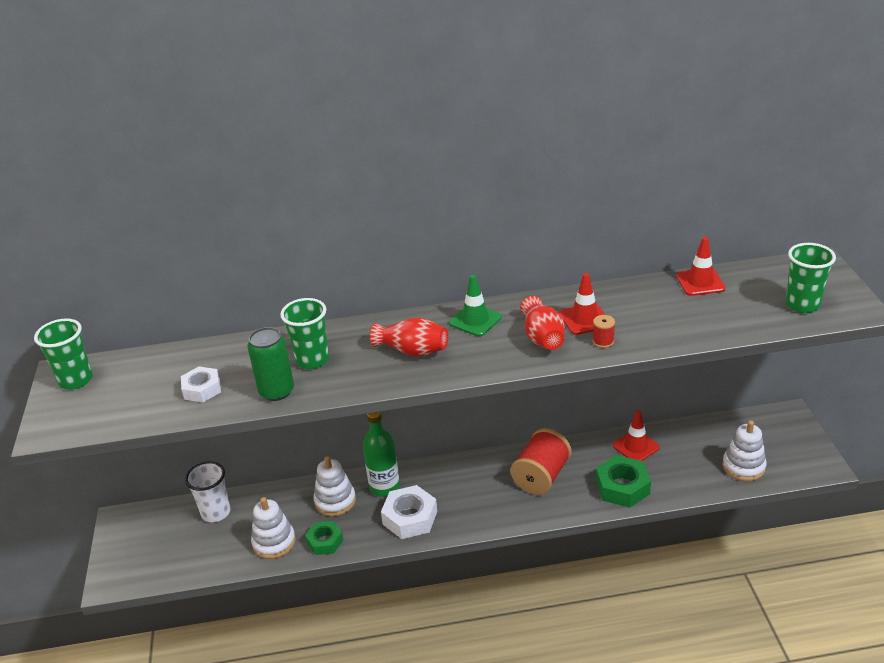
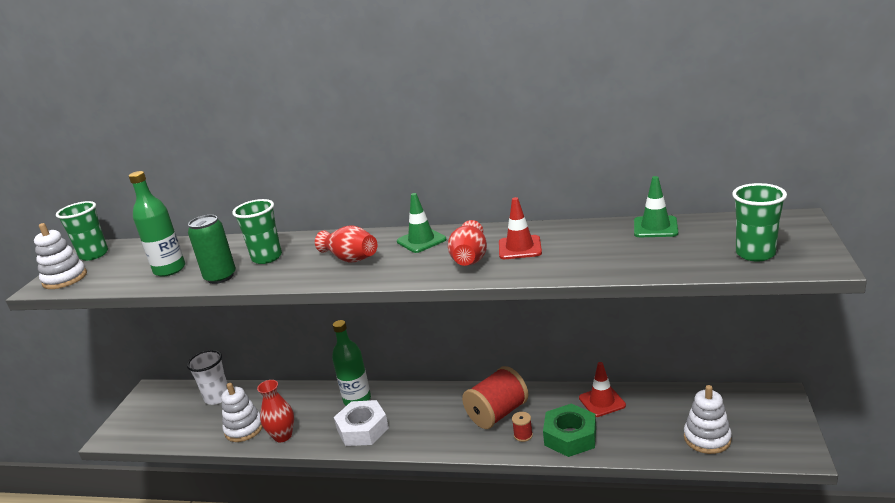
camera: 20 degrees right, 10 degrees down
white nut [181,366,221,402] -> green bottle [129,171,185,277]
green nut [305,521,343,555] -> red vase [257,380,294,442]
white stacking toy [314,456,356,516] -> white stacking toy moved to [34,223,87,289]
red spool [593,315,615,348] -> red spool moved to [512,412,533,442]
red traffic cone [676,237,726,296] -> green traffic cone [634,176,678,237]

